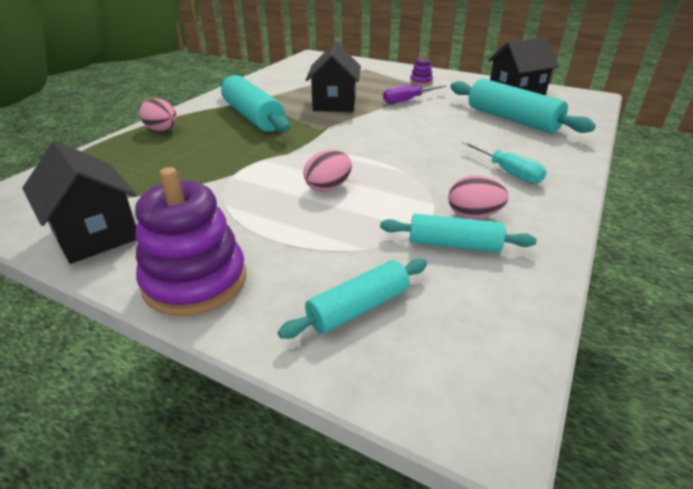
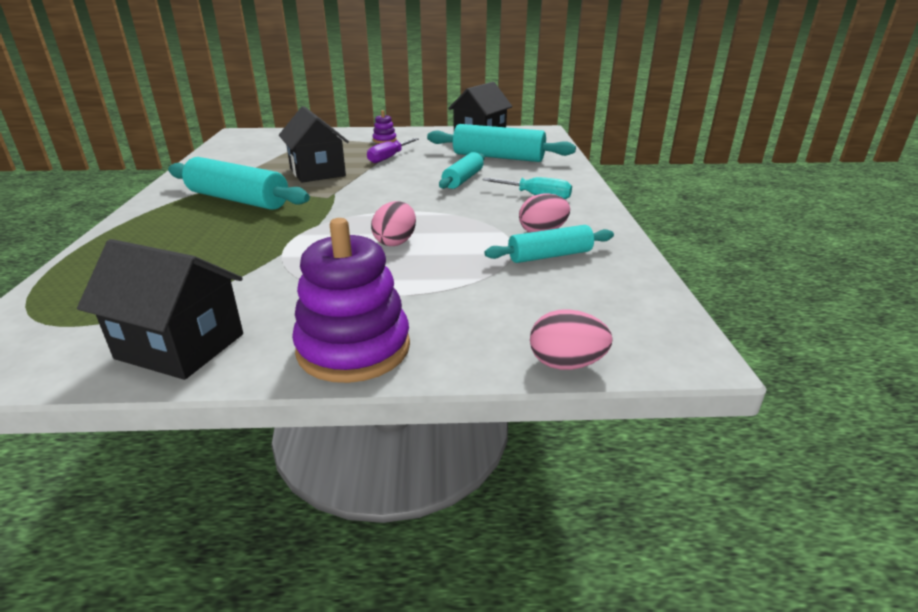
camera: 30 degrees left, 5 degrees down
pink egg [139,98,177,131] -> pink egg moved to [530,309,613,370]
turquoise rolling pin [278,258,427,339] -> turquoise rolling pin moved to [439,152,485,189]

